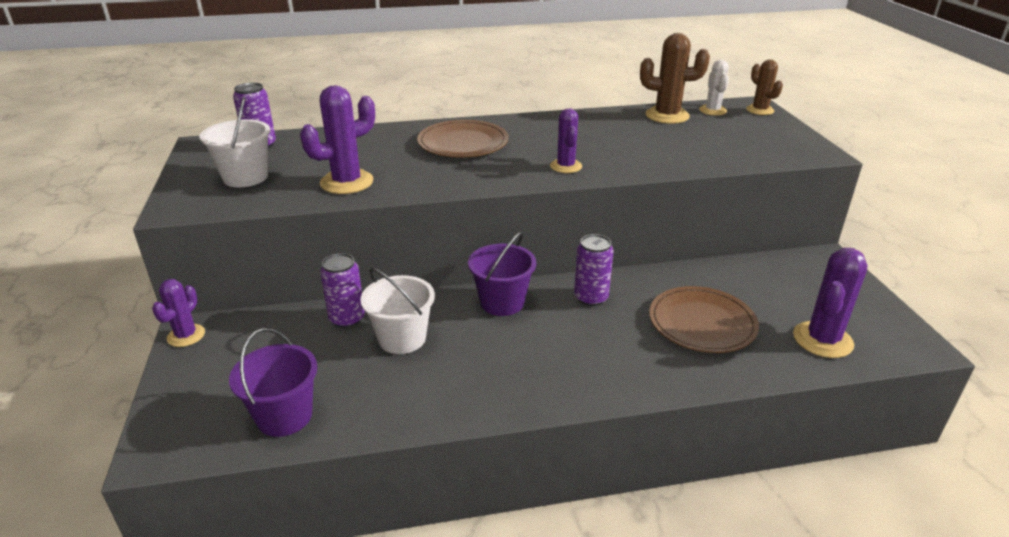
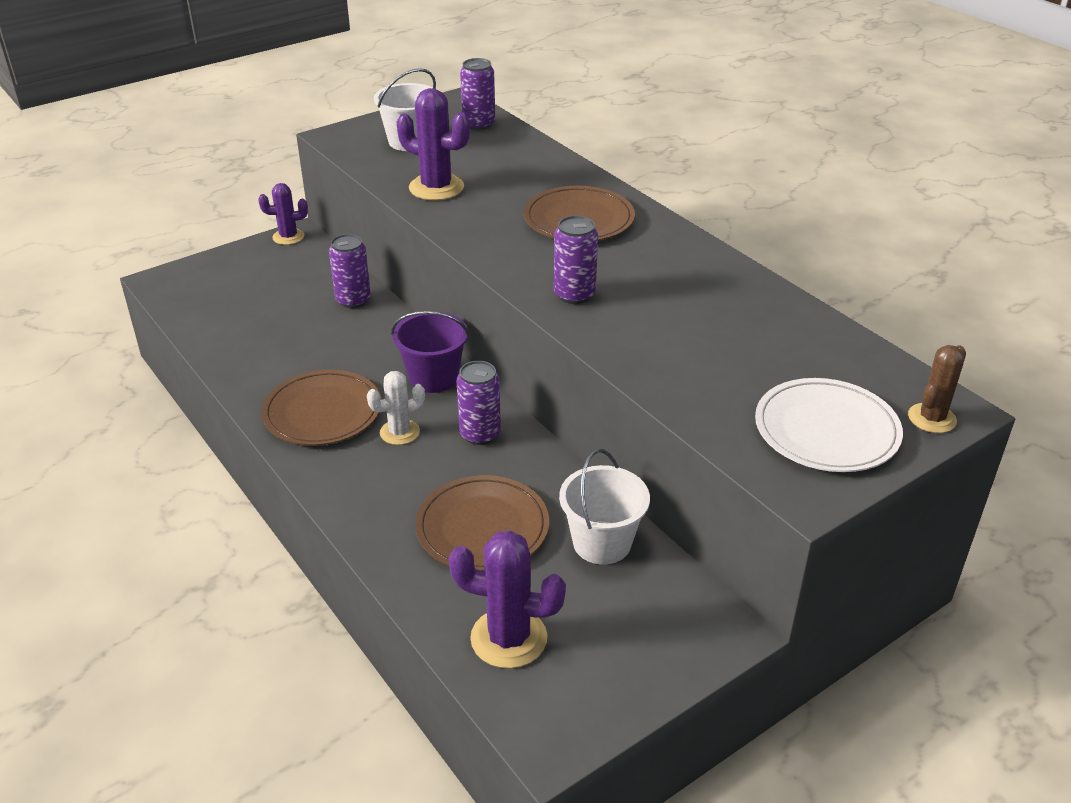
camera: 65 degrees right, 5 degrees up
purple bucket [229,328,317,437] -> none
white bucket [360,268,435,354] -> white bucket moved to [559,449,650,565]
purple cactus [550,108,582,173] -> purple can [554,216,598,304]
brown cactus [640,33,710,124] -> none
white cactus [699,60,729,116] -> white cactus moved to [367,371,425,445]
none -> brown plate [261,370,381,446]
none -> white plate [755,378,903,472]

